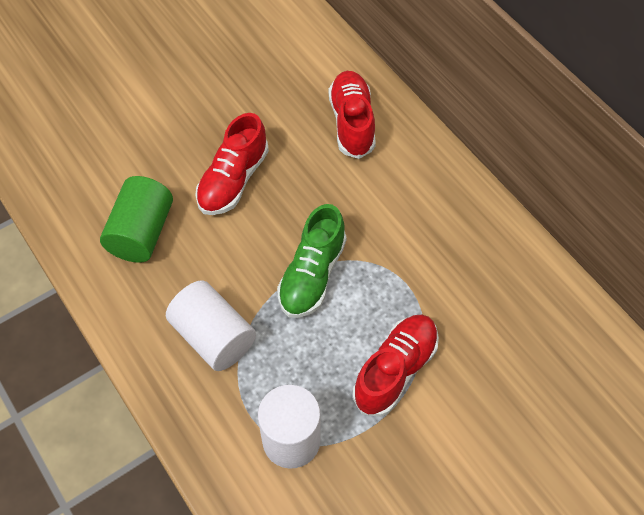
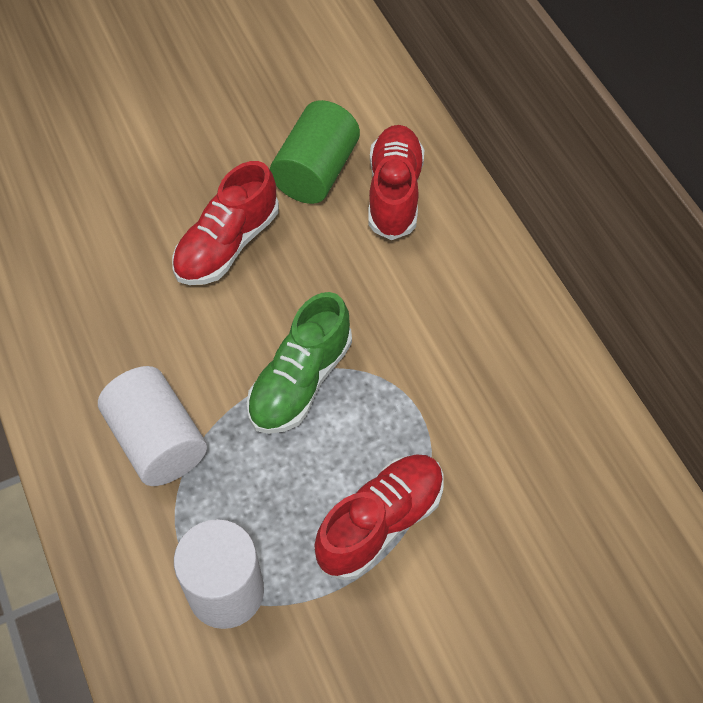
camera: 10 degrees right, 0 degrees up
green cylinder [100,176,173,263] -> green cylinder moved to [270,100,360,204]

